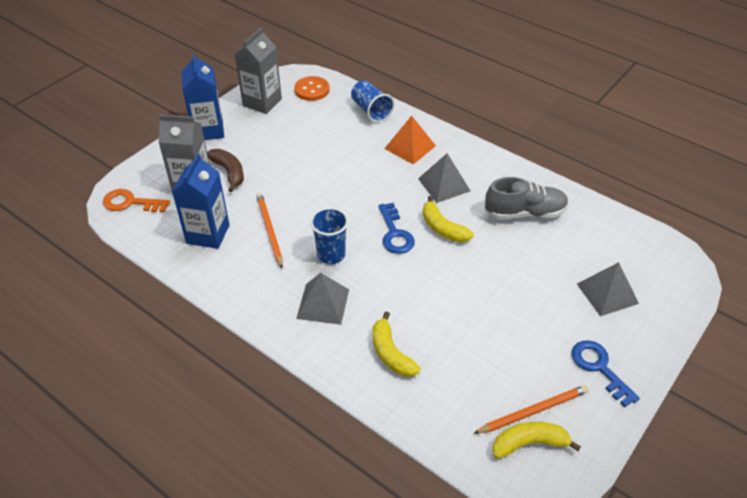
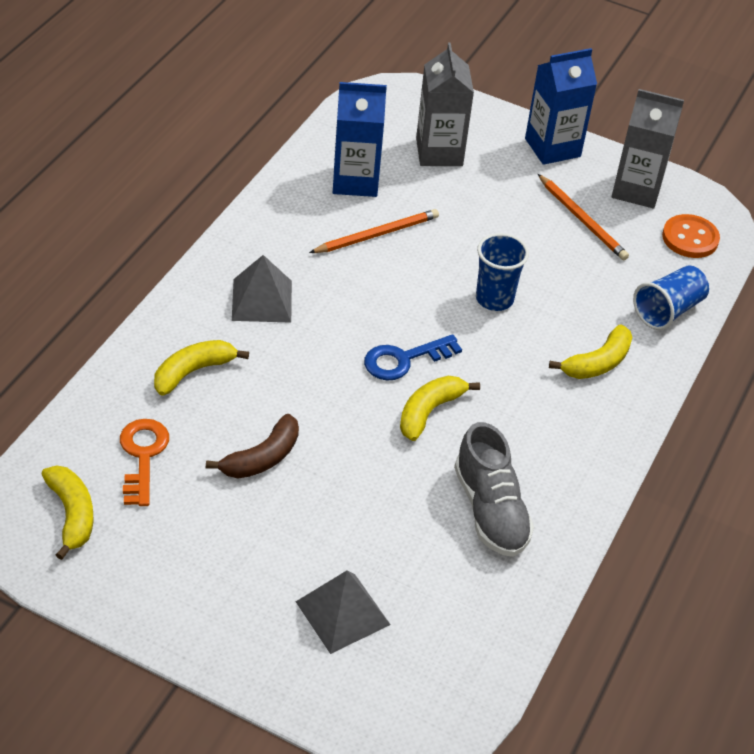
camera: 75 degrees right, 0 degrees up
orange key [103,189,170,212] -> orange key moved to [120,419,169,506]
brown banana [207,149,244,192] -> brown banana moved to [206,414,299,479]
blue cup [310,207,349,264] -> blue cup moved to [476,233,529,311]
orange pyramid [384,116,436,164] -> yellow banana [549,324,632,379]
grey pyramid [418,153,470,203] -> none
orange pencil [473,385,589,434] -> orange pencil moved to [538,174,629,260]
blue key [571,340,640,407] -> none

